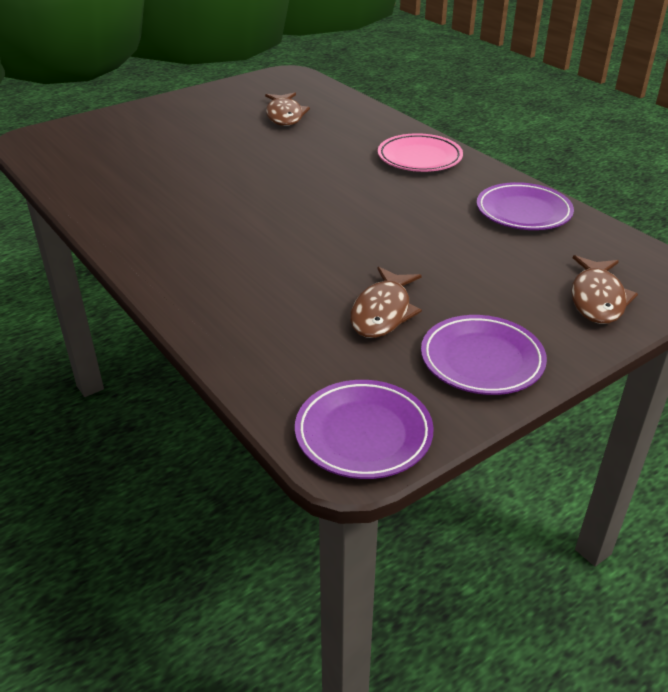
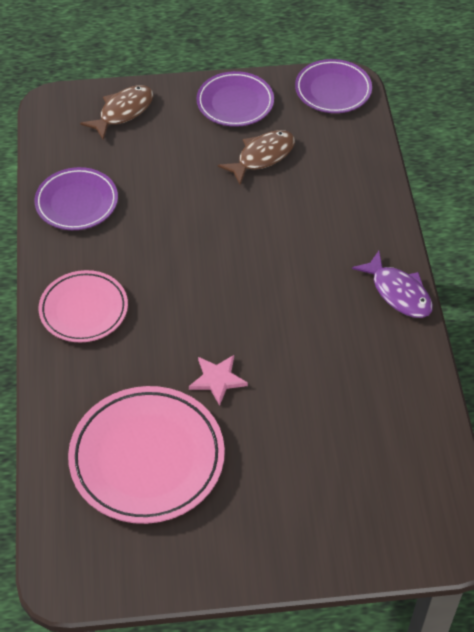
camera: 150 degrees left, 15 degrees up
brown fish [265,92,310,126] -> pink plate [68,386,225,524]
none -> pink star [189,355,248,406]
none -> purple fish [352,251,433,318]

